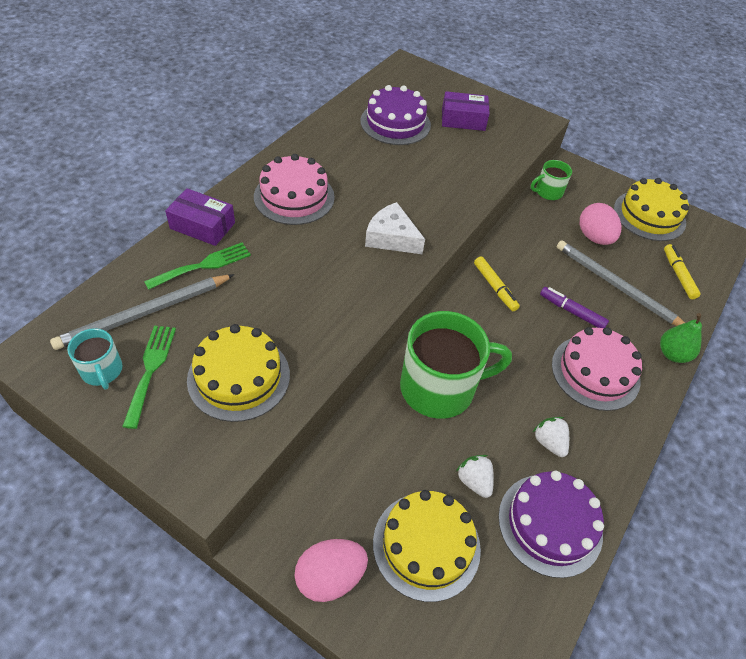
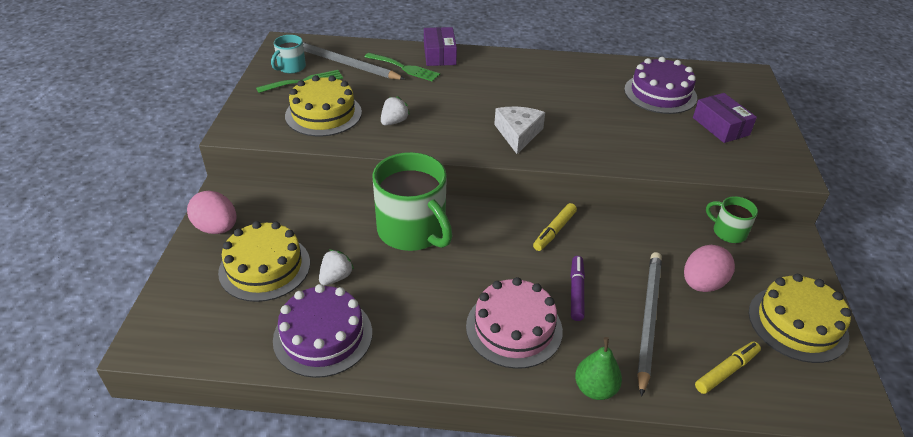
camera: 65 degrees right, 10 degrees down
pink cake [254,154,335,225] -> none
white strawberry [533,417,569,457] -> white strawberry moved to [381,96,410,125]

